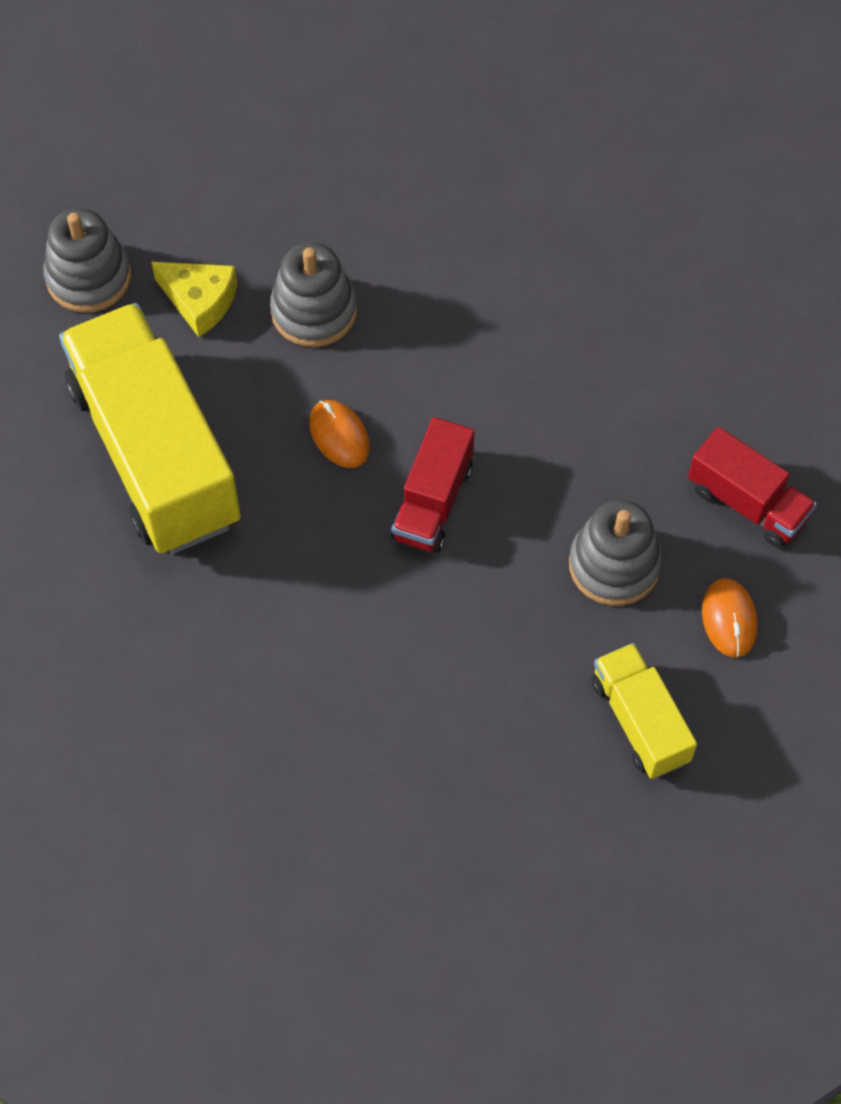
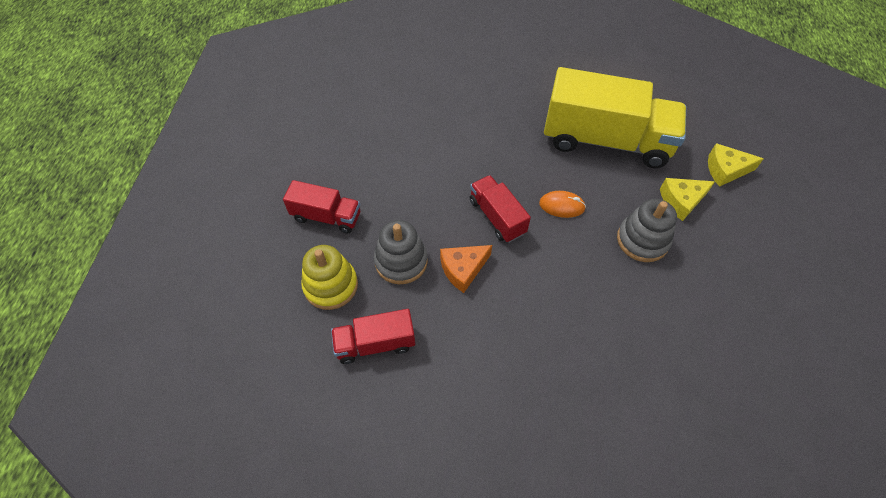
camera: 130 degrees right, 5 degrees down
grey stacking toy [43,208,131,313] -> yellow cheese [708,143,764,187]
yellow truck [591,643,697,779] -> red truck [283,180,360,234]
orange mouse [702,578,758,658] -> yellow stacking toy [301,245,358,310]
none -> orange cheese [440,245,492,293]

